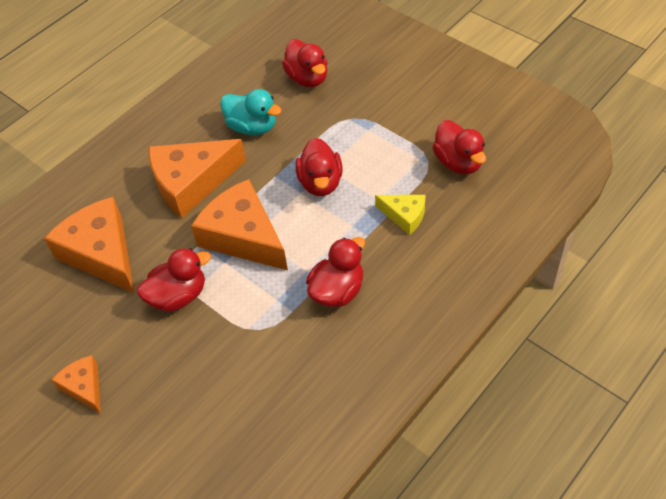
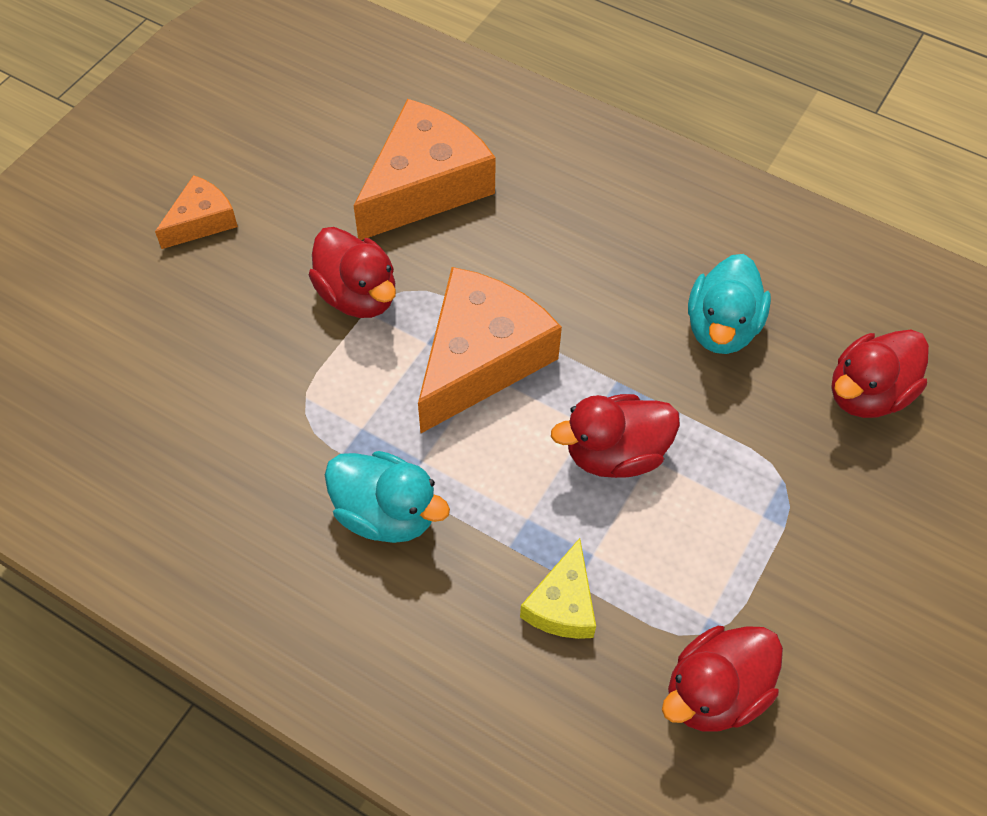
camera: 75 degrees right, 5 degrees up
orange cheese [149,139,246,218] -> none
red duck [306,237,365,307] -> turquoise duck [325,451,450,543]

